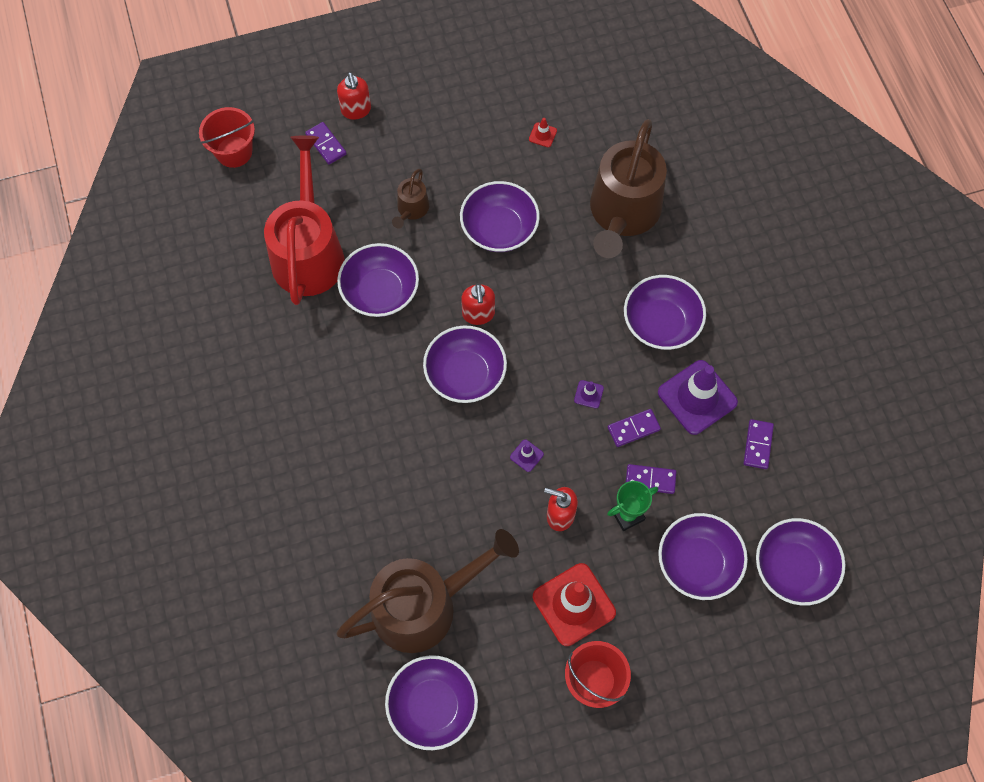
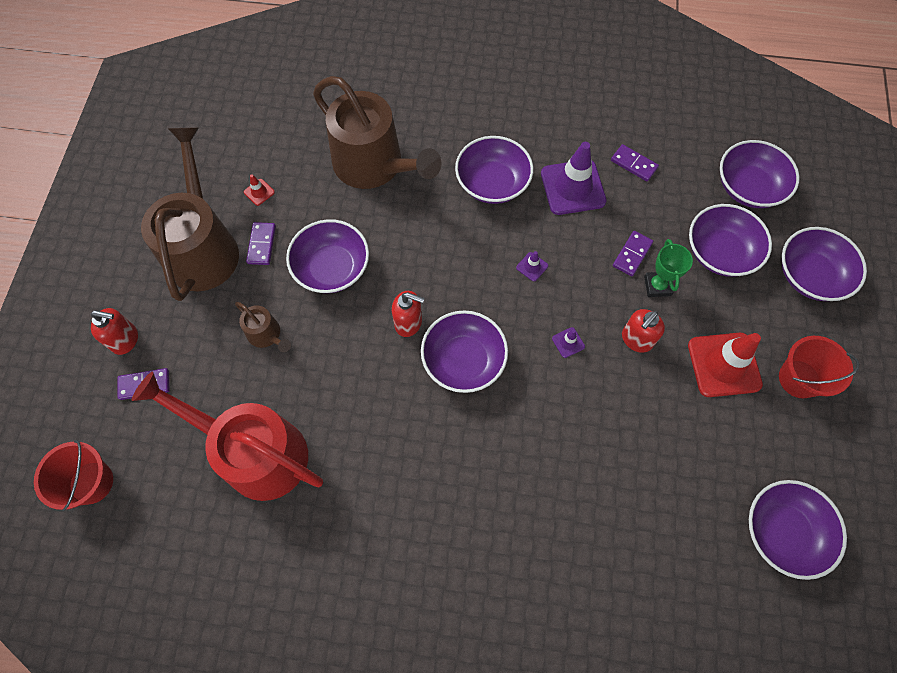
camera: 65 degrees left, 0 degrees up
brown watering can [336,529,519,653] -> brown watering can moved to [141,128,239,301]
purple bowl [337,243,419,317] -> purple bowl moved to [782,227,867,301]
purple domino [608,409,661,447] -> purple domino moved to [246,222,276,265]

